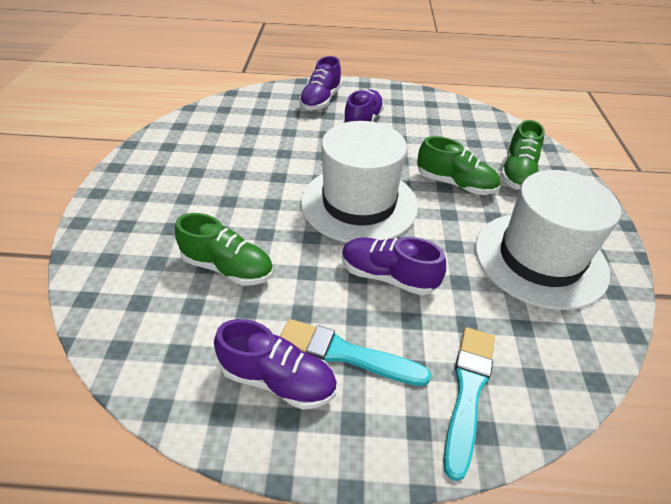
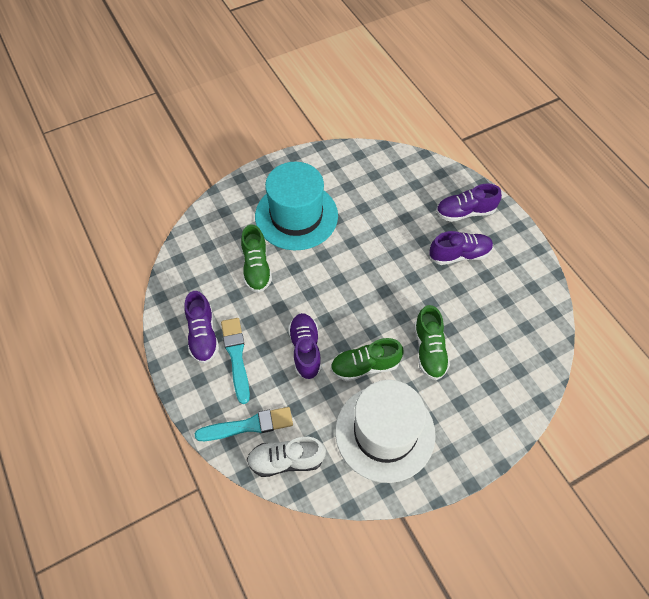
camera: 60 degrees right, 15 degrees up
white hat [301,121,418,243] -> none
green shoe [501,120,545,190] -> green shoe moved to [331,338,404,381]
none -> white shoe [247,437,326,477]
none -> turquoise hat [255,162,338,250]

